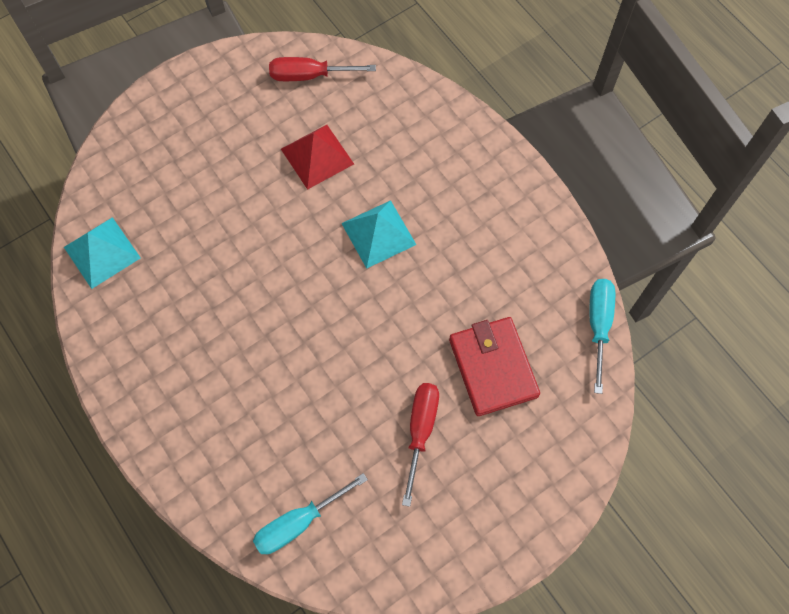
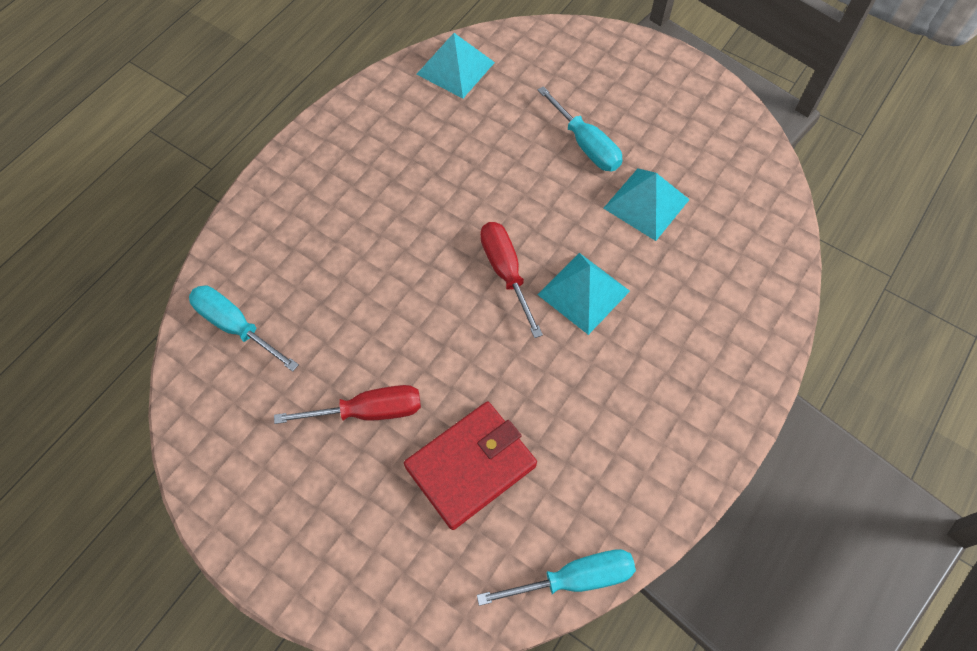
camera: 70 degrees right, 5 degrees down
red screwdriver [269,57,376,81] -> red screwdriver moved to [480,222,543,338]
red pyramid [281,125,354,190] -> turquoise pyramid [603,168,690,241]
none -> turquoise screwdriver [538,86,623,171]

